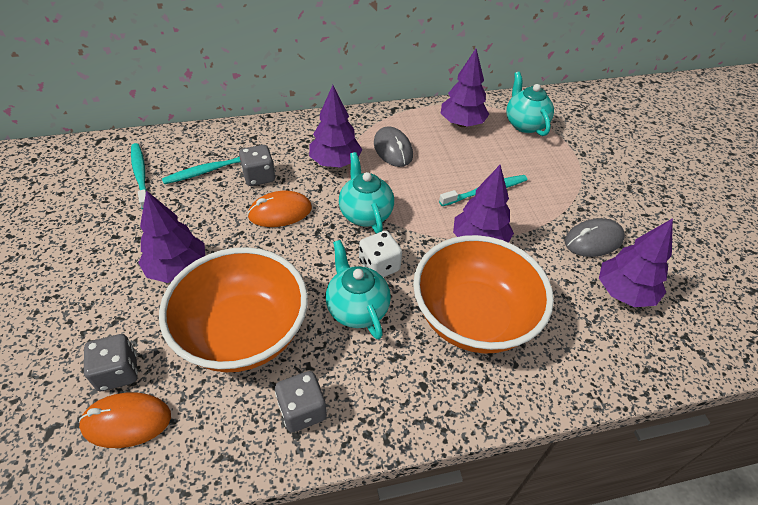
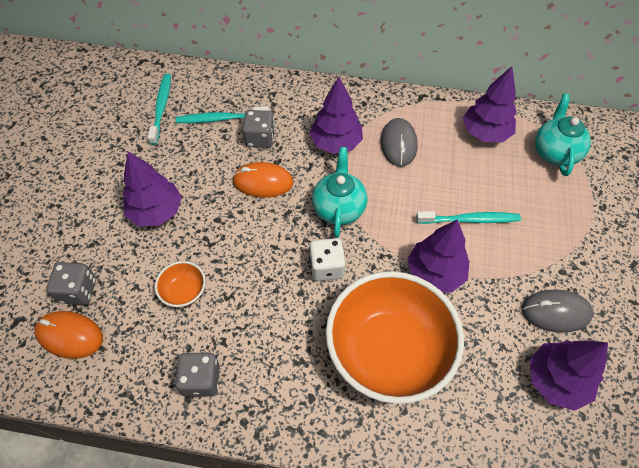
camera: 25 degrees right, 10 degrees up
orange bowl [159,247,308,372] -> orange bowl [155,261,206,307], size x0.41
turquoise teapot [326,240,391,340] -> none

